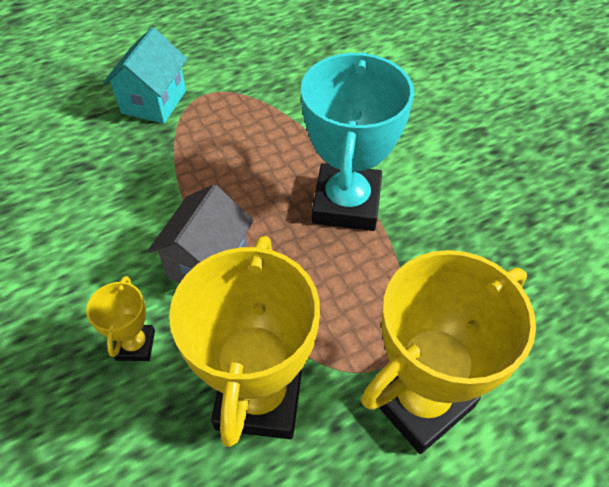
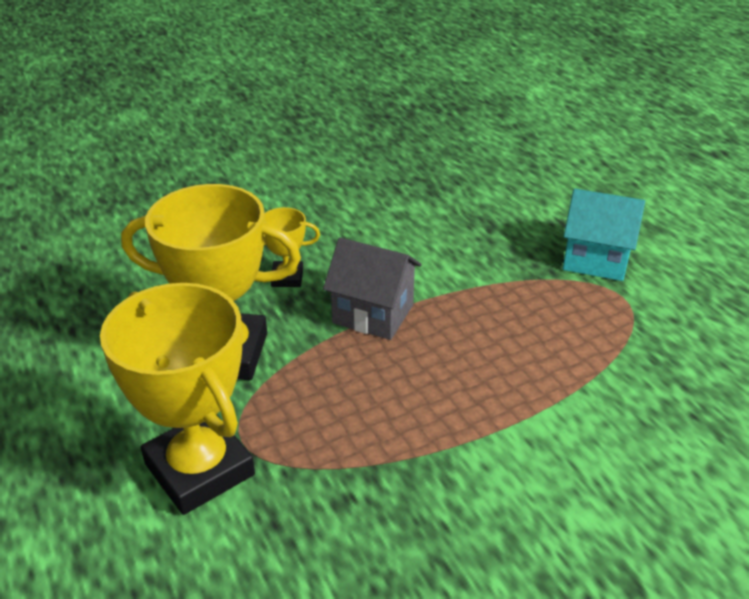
camera: 90 degrees right, 15 degrees down
turquoise trophy [301,52,414,231] -> none

